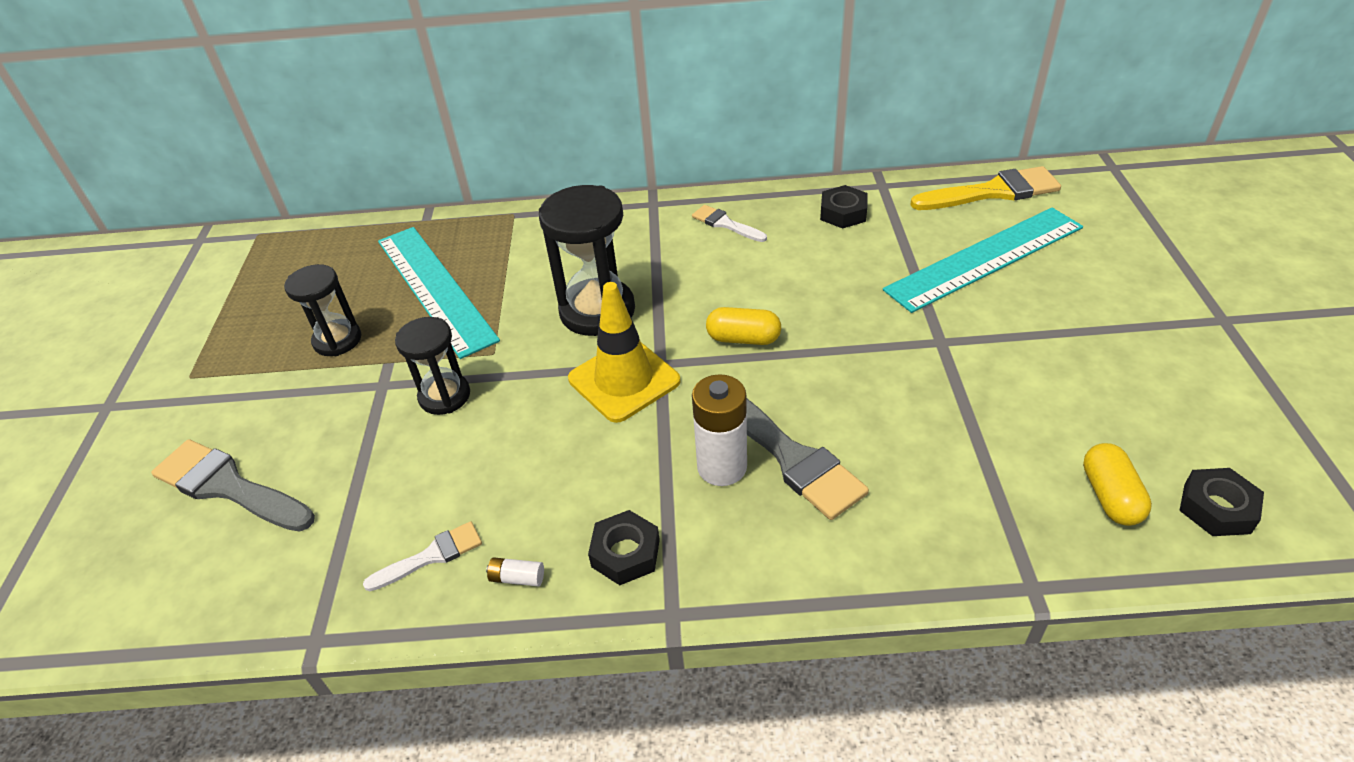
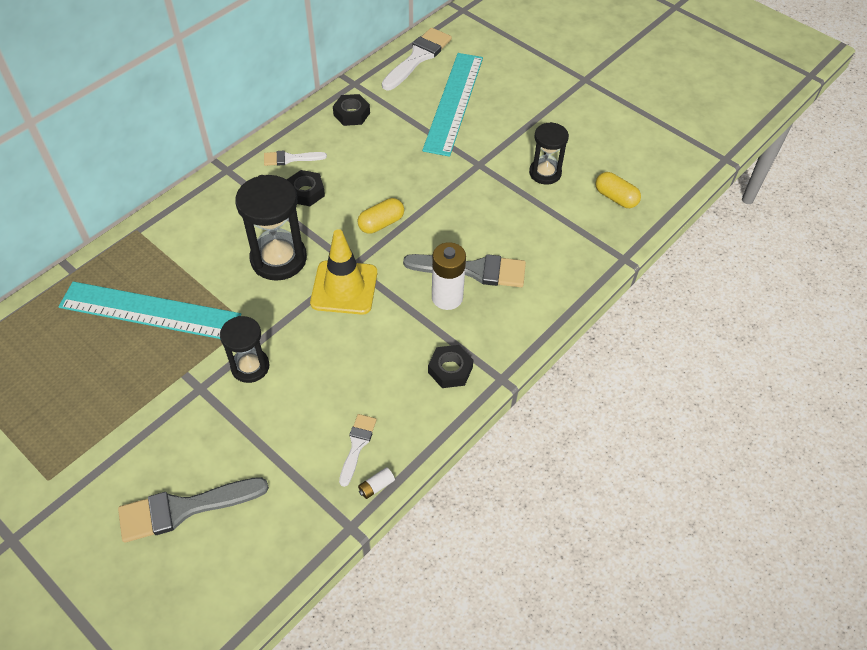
camera: 50 degrees left, 10 degrees up
black hourglass [284,264,361,356] -> black hourglass moved to [529,122,569,185]
white battery [486,557,544,587] -> white battery moved to [358,467,395,499]
yellow brush [910,166,1061,210] -> white brush [382,28,452,91]
black nut [1179,468,1264,536] -> black nut moved to [287,170,325,206]

